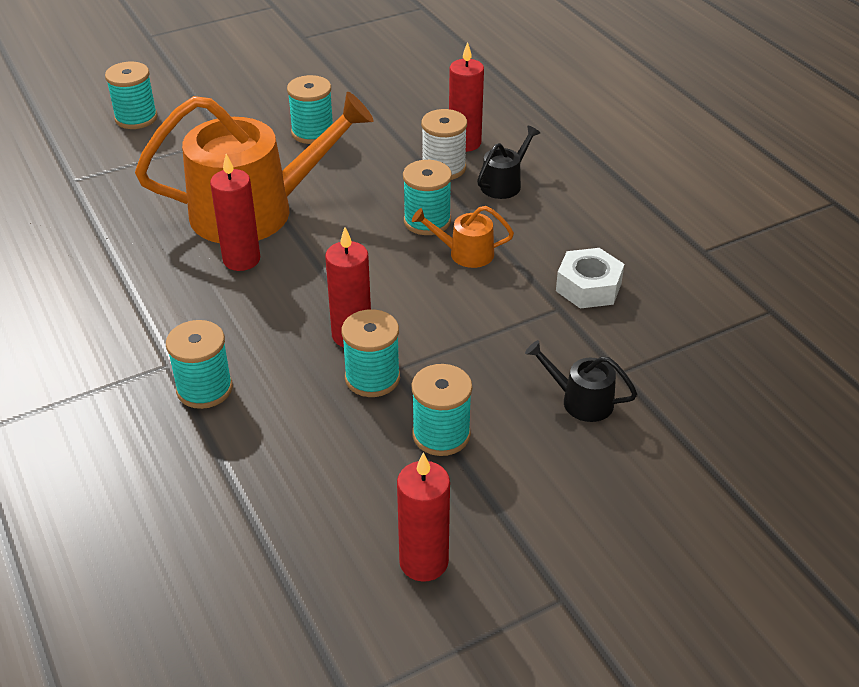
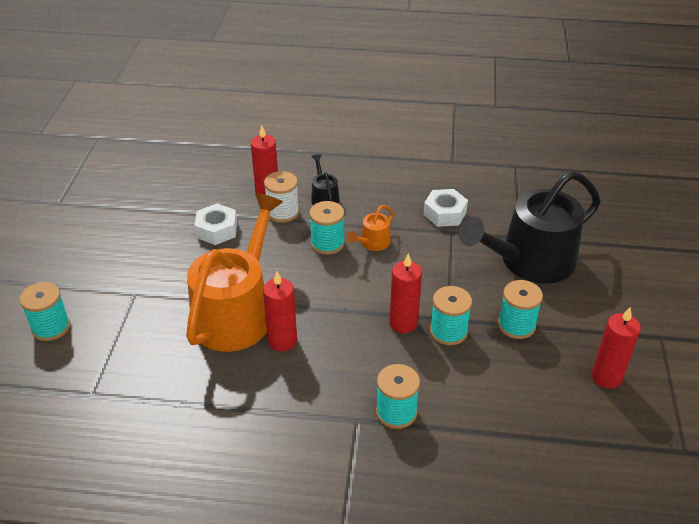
camera: 55 degrees left, 0 degrees up
turquoise spool [287,75,333,144] -> none
black watering can [525,340,637,422] -> black watering can [459,171,601,284], size x2.40
none -> white nut [195,203,237,245]

